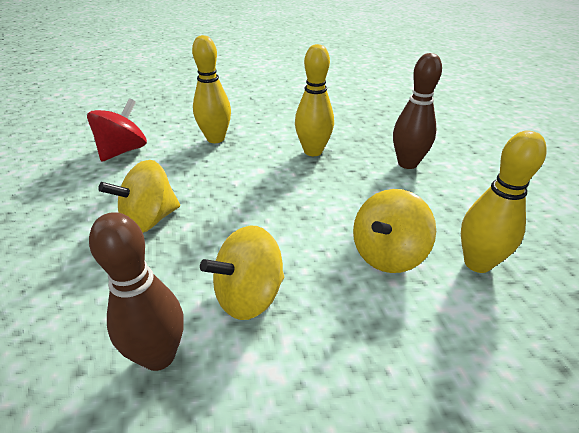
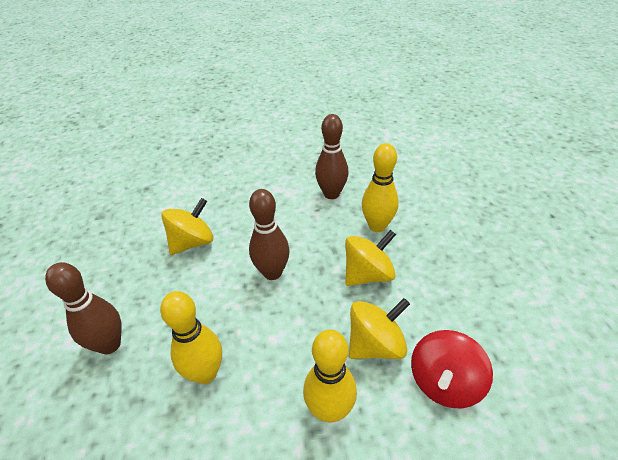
camera: 175 degrees left, 5 degrees up
yellow spinning top [200,226,284,320] -> yellow spinning top moved to [349,298,410,359]
yellow bowling pin [461,130,547,273] -> yellow bowling pin moved to [362,143,399,232]
none -> brown bowling pin [249,189,290,280]

